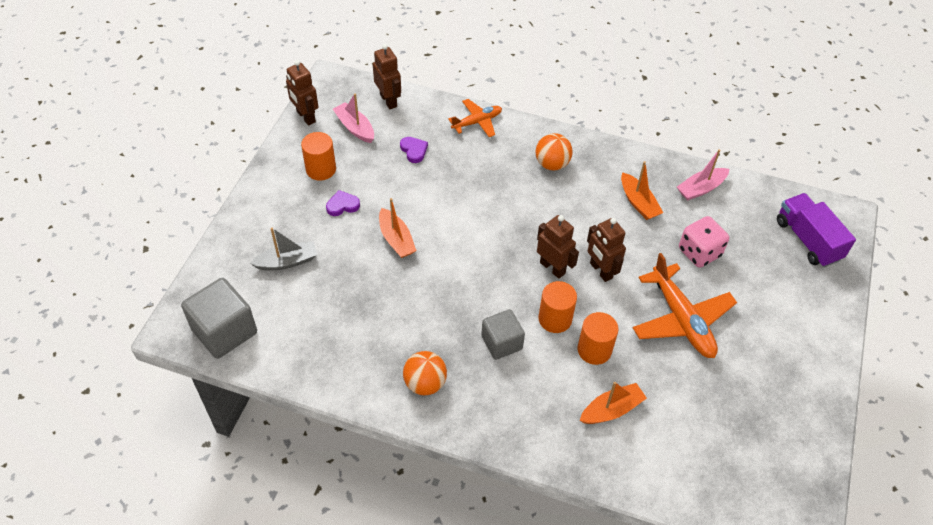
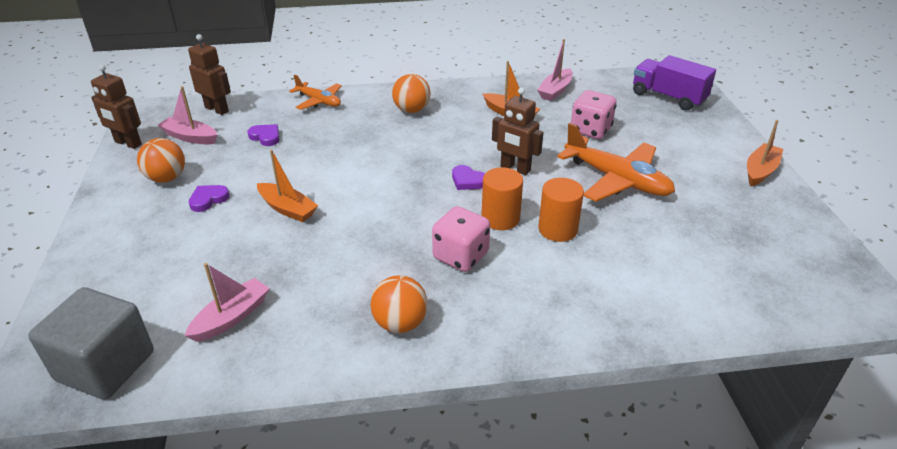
camera: 25 degrees left, 15 degrees down
grey boat [250,228,317,270] -> none
orange cylinder [301,132,336,181] -> orange ball [137,138,185,183]
orange plane [448,99,502,137] -> orange plane turned 90 degrees clockwise [289,74,342,110]
grey cube [481,309,525,360] -> pink dice [432,206,490,272]
brown robot [537,215,579,279] -> purple heart [452,165,485,190]
orange boat [579,382,647,424] -> orange boat moved to [747,120,783,186]
none -> pink boat [185,263,270,342]

